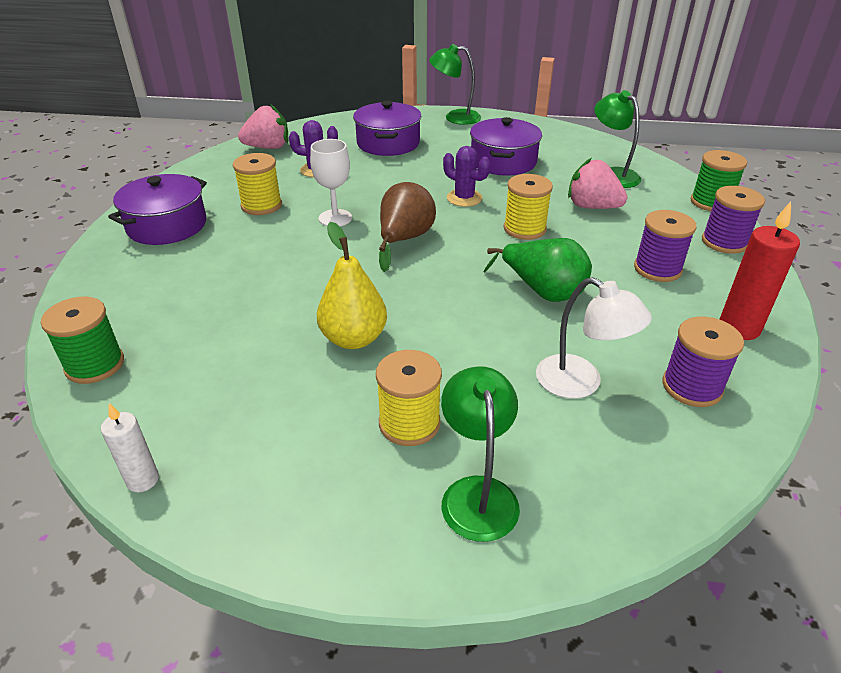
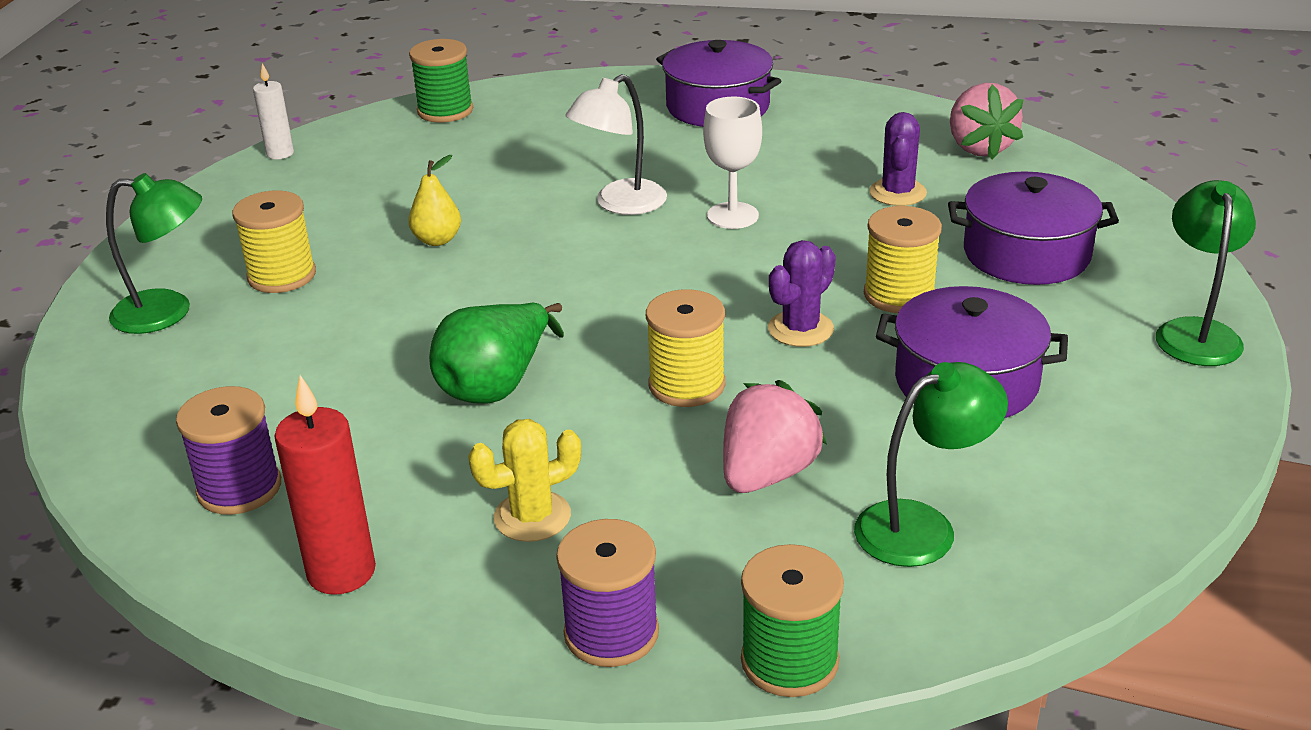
camera: 95 degrees right, 5 degrees down
yellow spool [233,153,282,215] -> yellow spool moved to [864,206,942,313]
yellow pear [317,222,387,349] -> yellow pear [408,155,461,246], size x0.62
brown pear [379,182,436,272] -> none
white lamp [536,277,652,399] -> white lamp moved to [565,74,667,215]
purple spool [634,210,697,282] -> yellow cactus [468,419,581,542]

